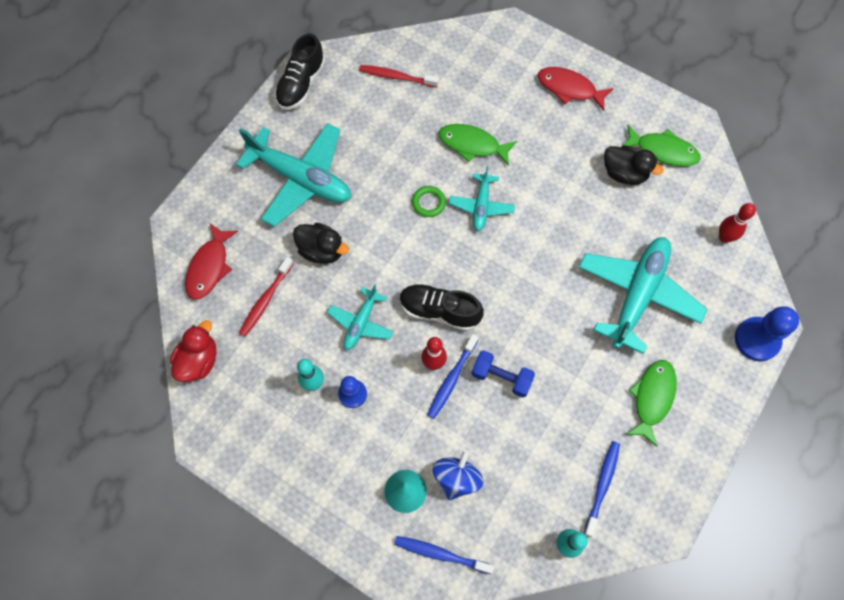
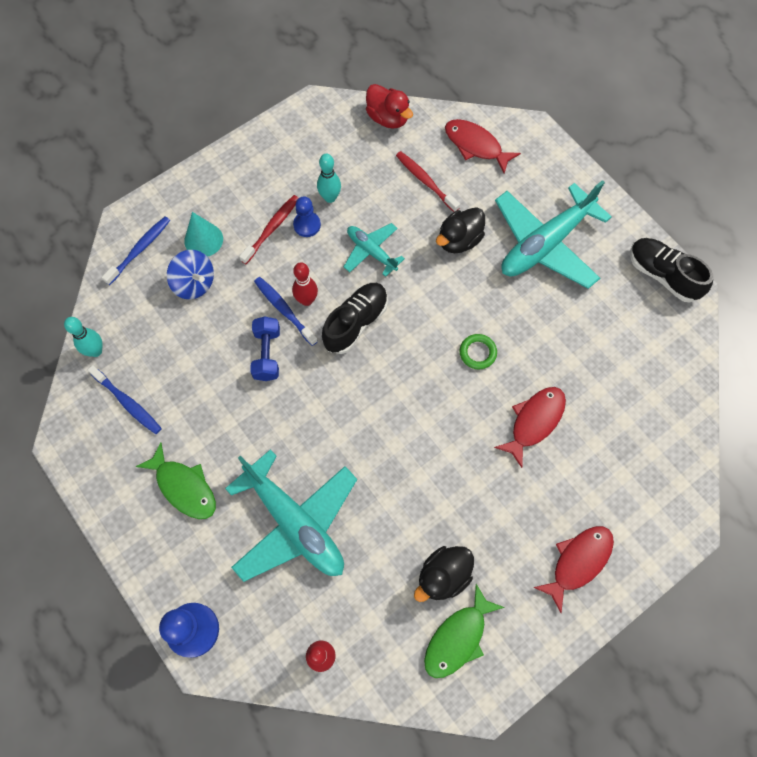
camera: 110 degrees right, 0 degrees up
red toothbrush [359,65,439,87] -> red toothbrush moved to [239,195,298,264]
green fish [439,124,517,166] -> red fish [494,387,566,468]
turquoise plane [449,166,515,231] -> none
blue dumbbell [471,350,535,397] -> blue dumbbell turned 45 degrees counterclockwise [250,316,280,381]

